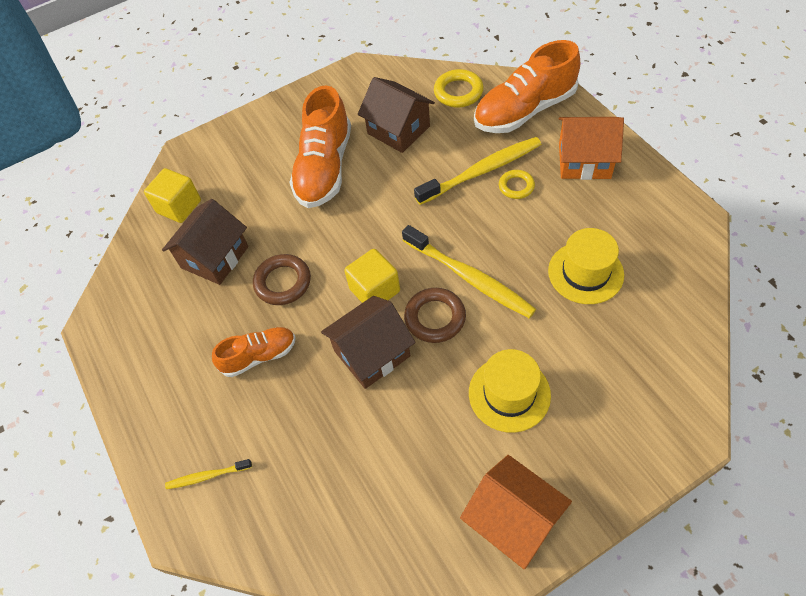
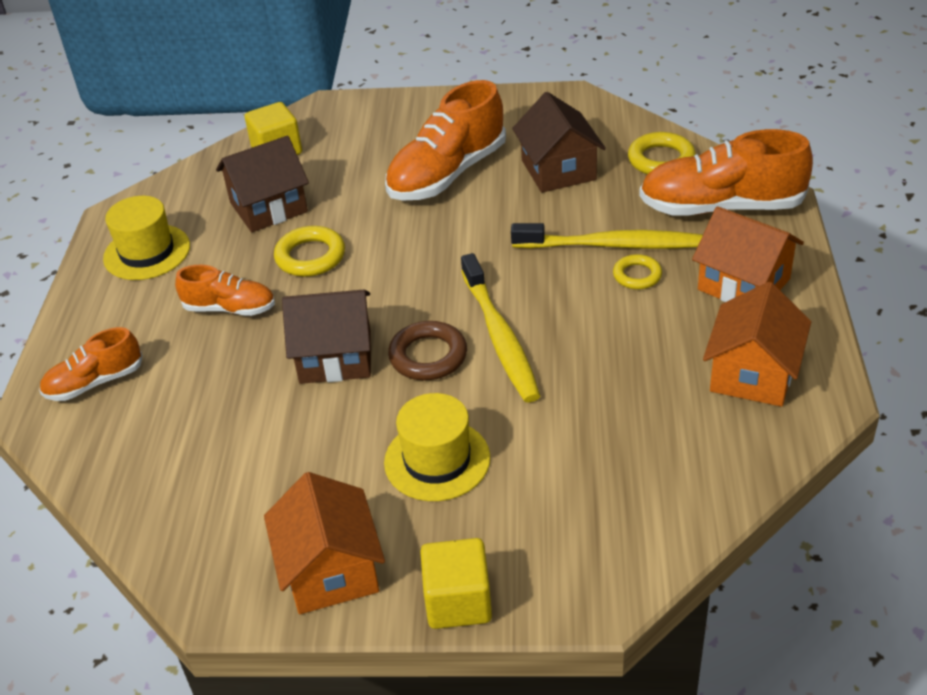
camera: 30 degrees right, 15 degrees down
yellow toothbrush [165,459,252,489] -> orange shoe [39,327,143,401]
brown ring [253,254,311,305] -> yellow ring [274,226,345,277]
yellow cube [344,249,400,303] -> yellow cube moved to [420,538,492,629]
yellow hat [548,228,624,304] -> yellow hat moved to [103,196,190,280]
none -> orange house [703,282,811,407]

